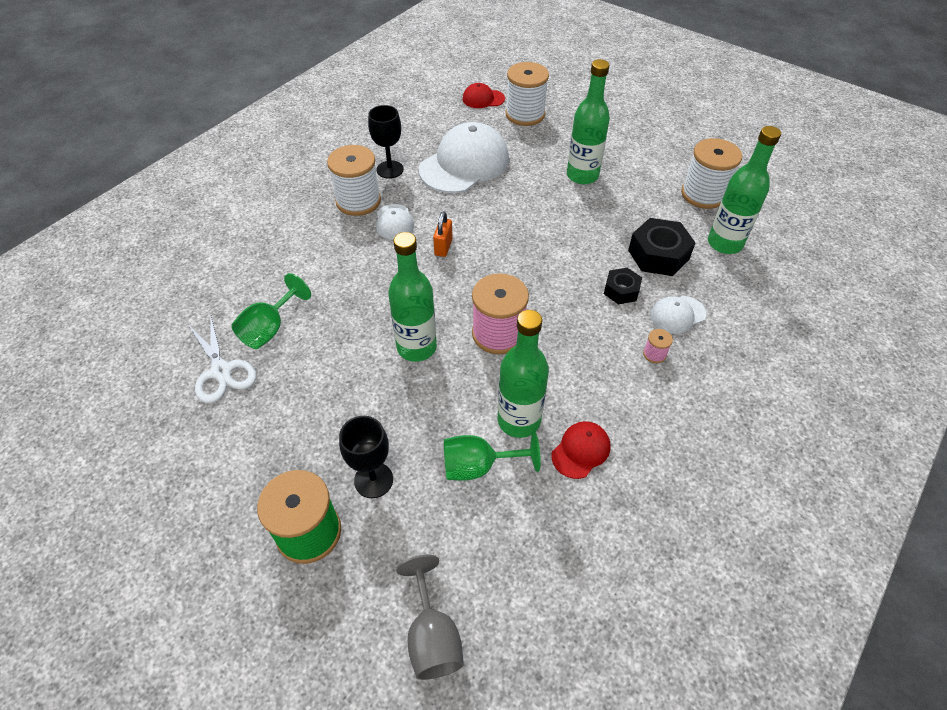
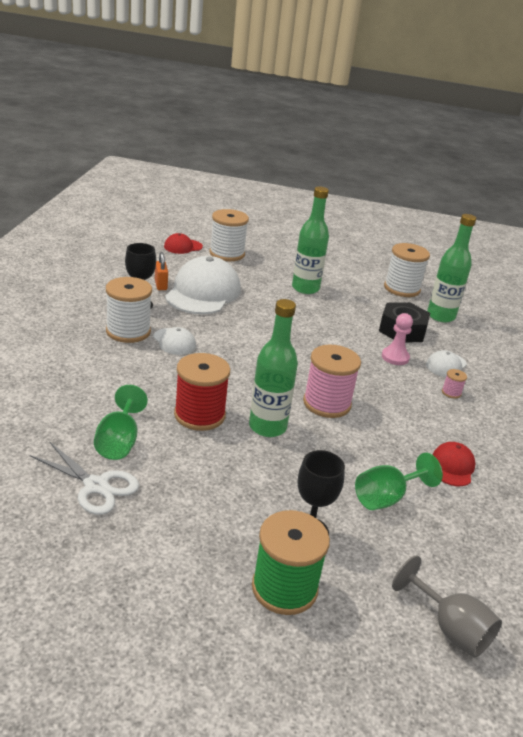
camera: 30 degrees left, 20 degrees down
orange padlock [433,211,453,257] -> orange padlock moved to [155,252,168,290]
green bottle [498,310,549,438] -> none
black nut [604,268,642,304] -> pink pawn [382,313,413,365]
none -> red spool [174,353,230,431]

